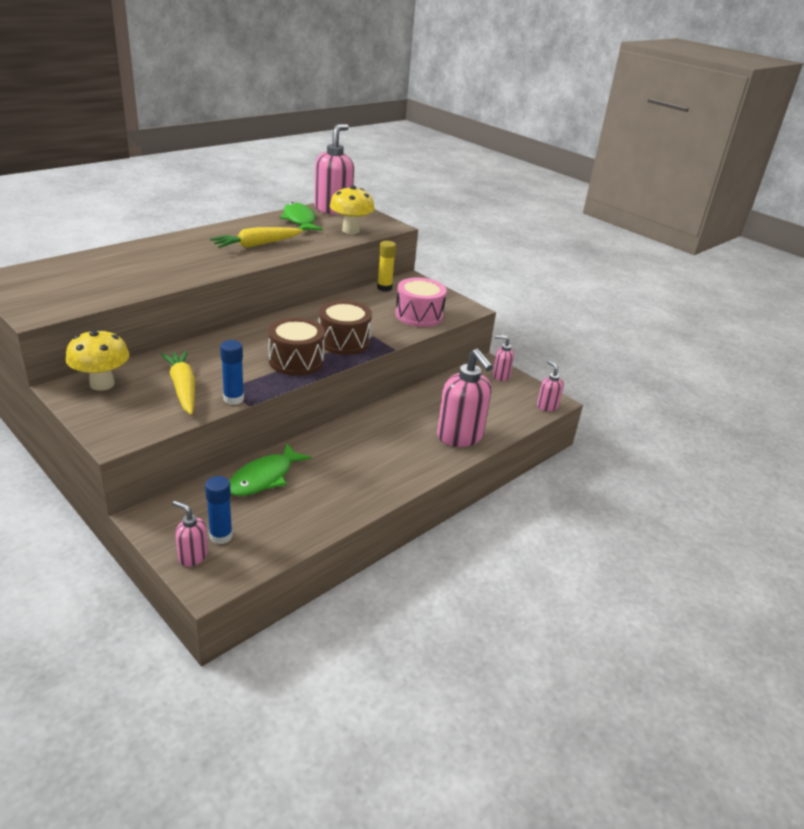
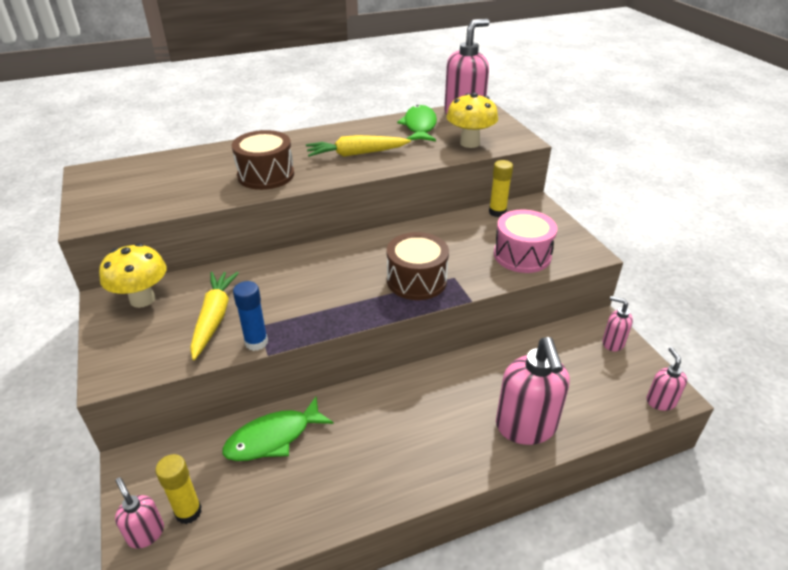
camera: 25 degrees right, 5 degrees up
blue glue stick [205,476,233,545] -> yellow glue stick [155,454,202,524]
brown drum [268,318,325,376] -> brown drum moved to [232,130,294,190]

